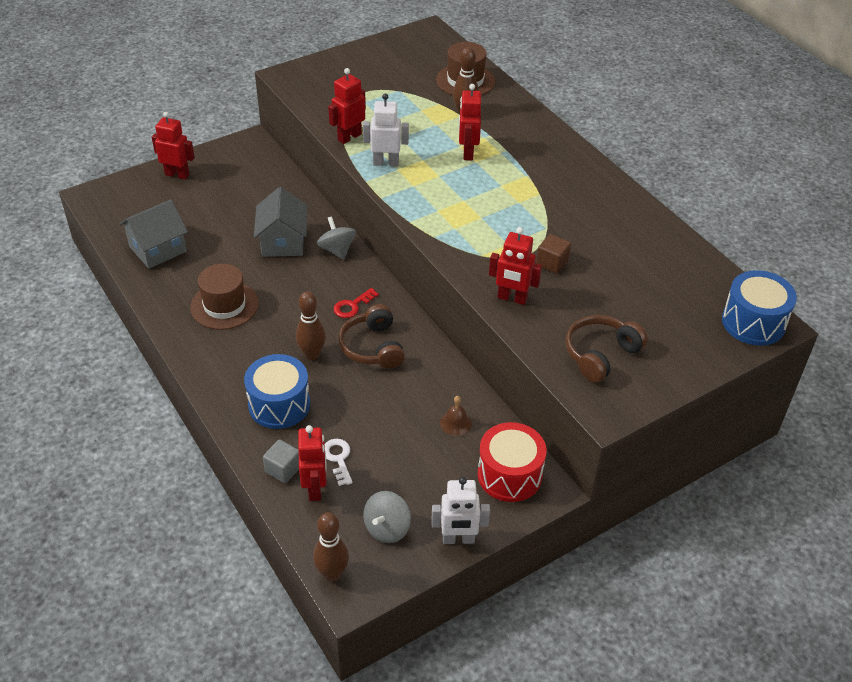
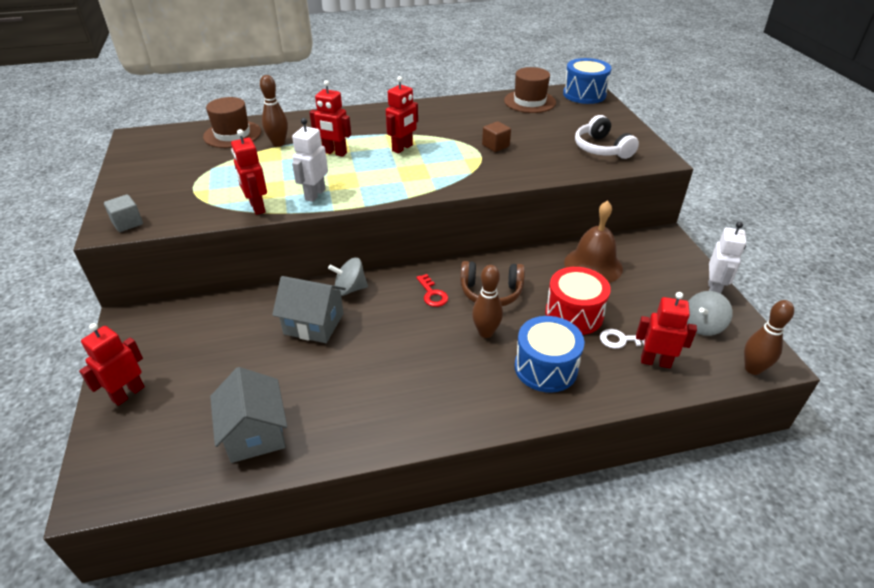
camera: 70 degrees left, 5 degrees down
brown hat [190,263,259,330] -> brown hat moved to [504,67,556,113]
grey cube [263,439,299,483] -> grey cube moved to [104,194,143,232]
grey spinning top [363,491,411,543] -> grey spinning top turned 90 degrees clockwise [687,291,733,336]
brown bell [440,396,472,436] -> brown bell [564,200,623,283], size x2.16
red drum [478,422,546,502] -> red drum moved to [545,267,611,335]
red robot [489,227,542,305] -> red robot moved to [386,76,418,154]
brown headphones [565,315,648,383] -> white headphones [575,115,639,159]

